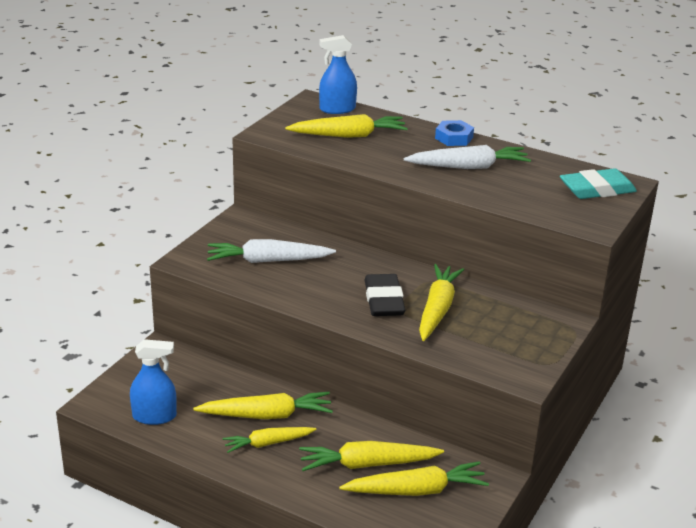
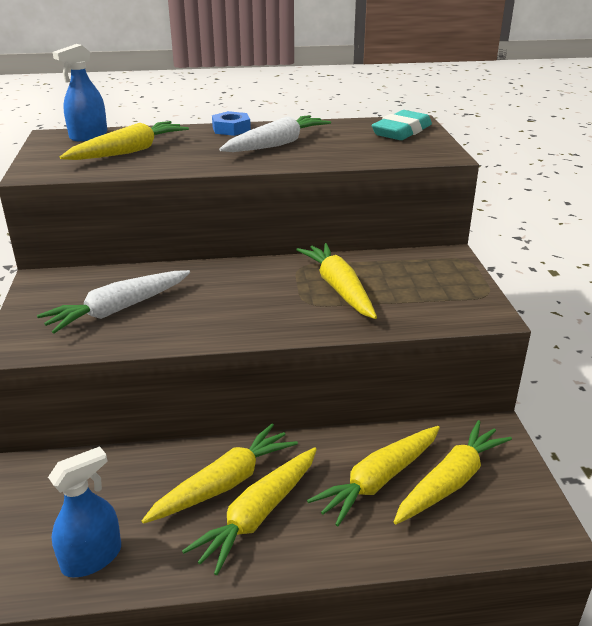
camera: 35 degrees left, 0 degrees up
yellow carrot [223,427,317,453] -> yellow carrot [182,447,317,575], size x1.50
black eraser [365,274,405,316] -> none

